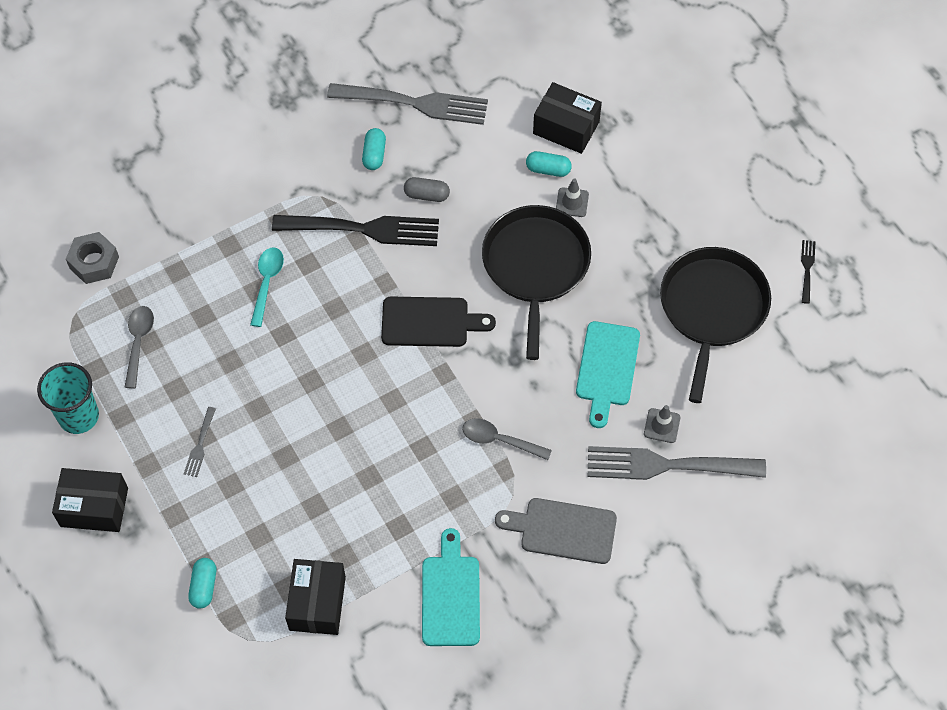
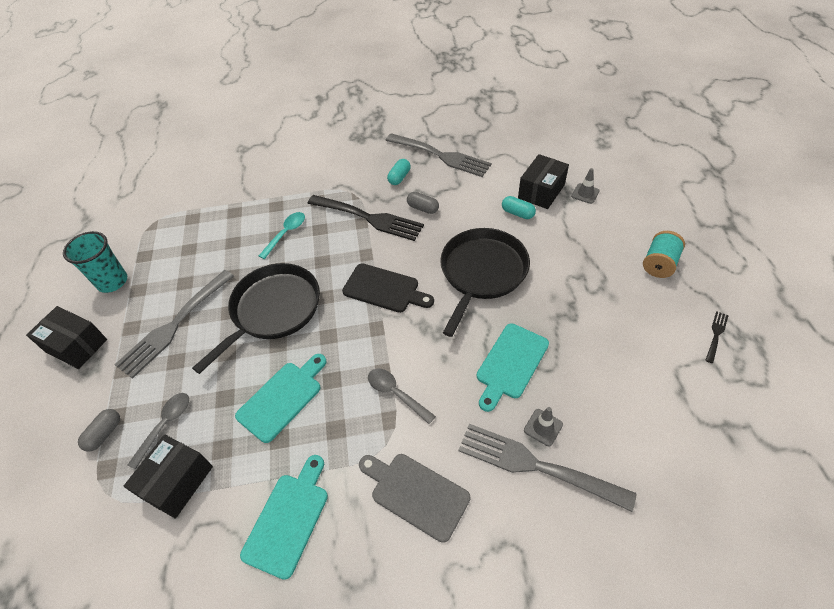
camera: 25 degrees right, 10 degrees down
grey nut [66,232,119,284] -> none
grey spoon [125,306,154,389] -> grey spoon moved to [128,393,189,470]
grey fork [184,407,216,477] -> grey fork [115,270,234,379], size x2.33
turquoise capsule [188,558,216,609] -> grey capsule [78,409,120,452]
black box [533,82,602,154] -> black box turned 75 degrees clockwise [518,154,569,209]
grey traffic cone [556,178,589,217] -> grey traffic cone moved to [571,168,600,204]
black pan [660,247,771,403] -> black pan moved to [192,263,320,374]
none -> turquoise cutting board [235,354,327,443]
none -> turquoise spool [643,231,685,278]

